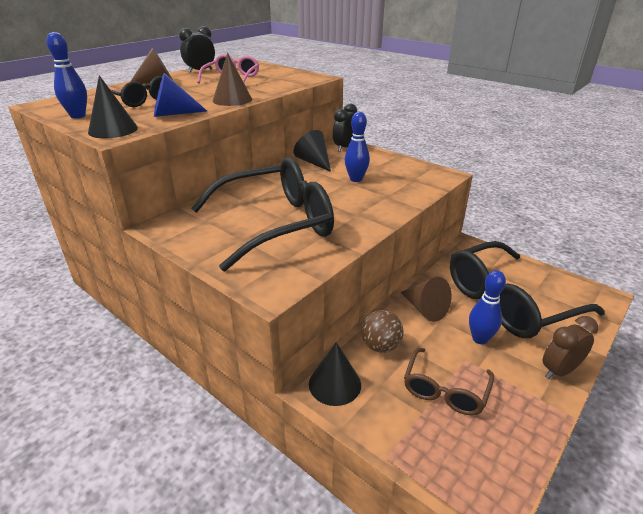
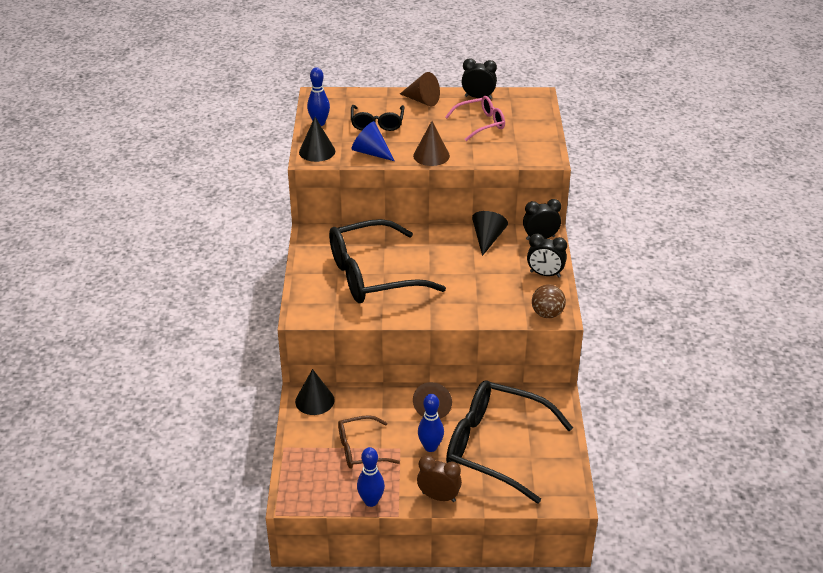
camera: 50 degrees right, 5 degrees up
black glasses [191,157,334,271] -> black glasses turned 135 degrees clockwise [329,219,446,303]
blue bowling pin [345,112,370,182] -> blue bowling pin moved to [357,447,385,507]
brown ball [361,310,404,353] -> brown ball moved to [532,284,566,318]
none -> black clock [527,234,567,277]

